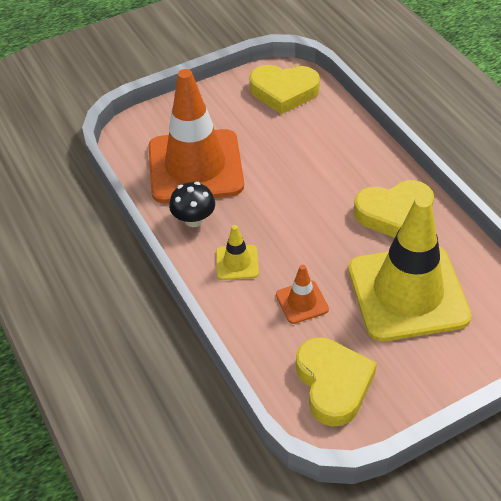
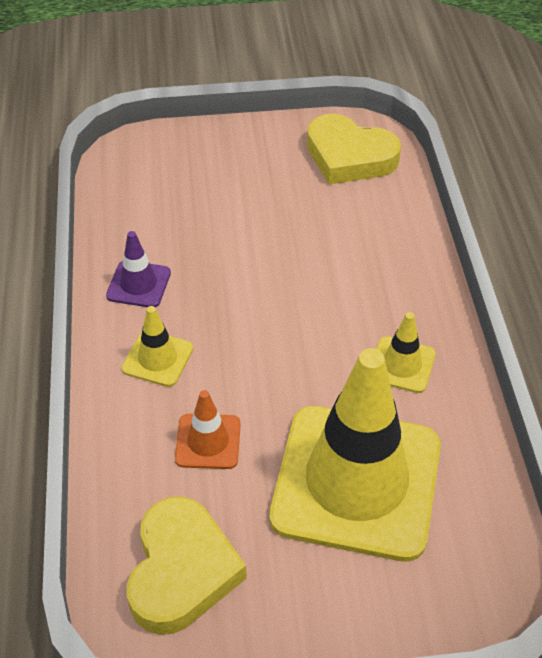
camera: 20 degrees right, 0 degrees up
orange traffic cone [148,69,244,203] -> none
black mushroom [169,182,215,227] -> purple traffic cone [106,231,171,307]
yellow heart [354,180,434,238] -> yellow traffic cone [376,312,436,393]

